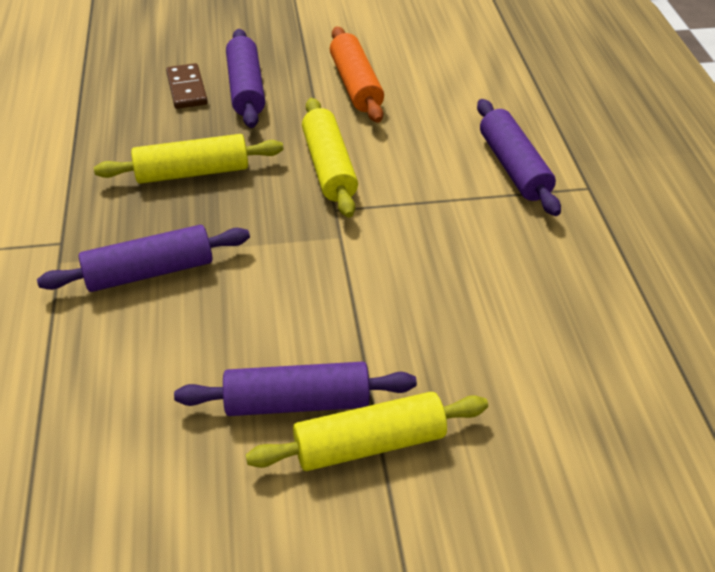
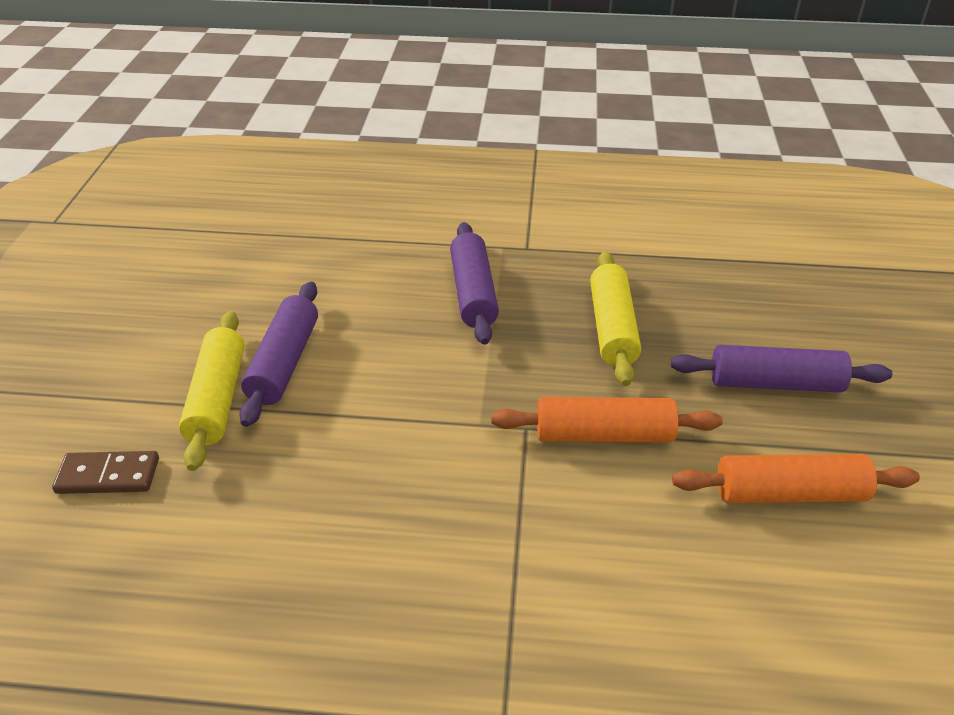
camera: 105 degrees right, 5 degrees down
brown domino [166,63,208,109] -> brown domino moved to [52,451,159,494]
yellow rolling pin [302,98,358,218] -> orange rolling pin [491,397,723,443]
purple rolling pin [477,99,561,216] -> none

